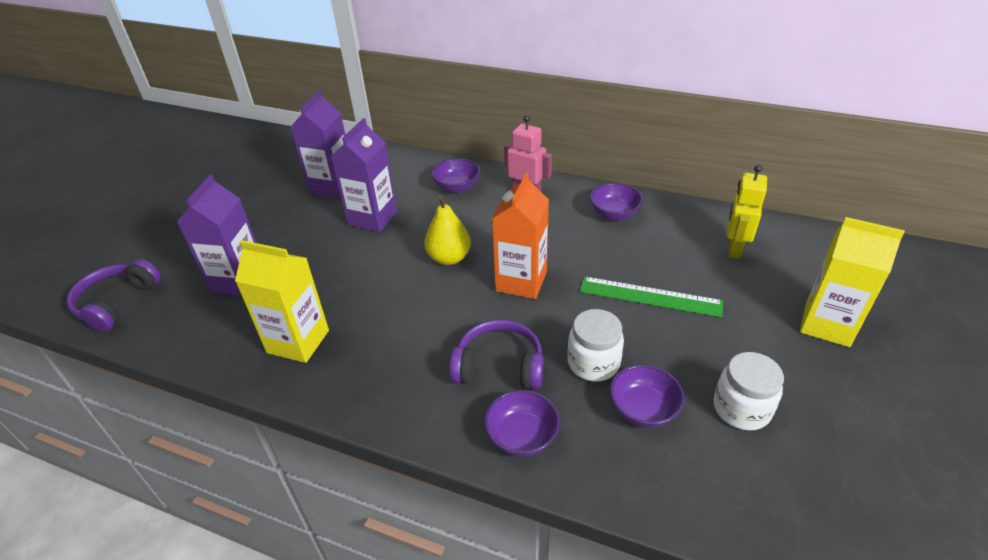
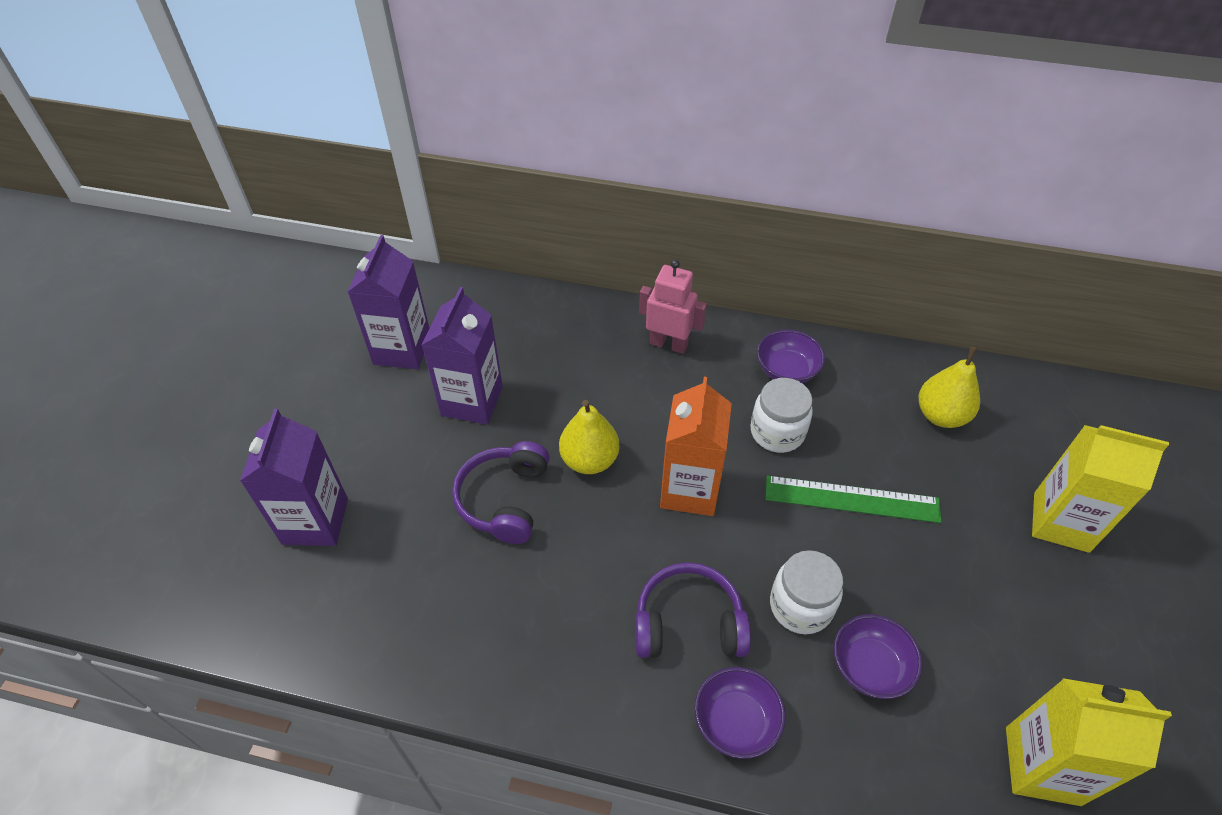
camera: 10 degrees left, 10 degrees up
purple headphones [66,259,161,332] -> purple headphones moved to [452,441,550,544]
yellow carton [235,240,329,363] -> yellow carton moved to [1006,678,1172,806]
purple bowl [431,158,480,193] -> none
white jar [714,352,784,431] -> white jar moved to [750,378,813,453]
yellow robot [727,165,767,259] -> yellow pear [919,347,980,428]

